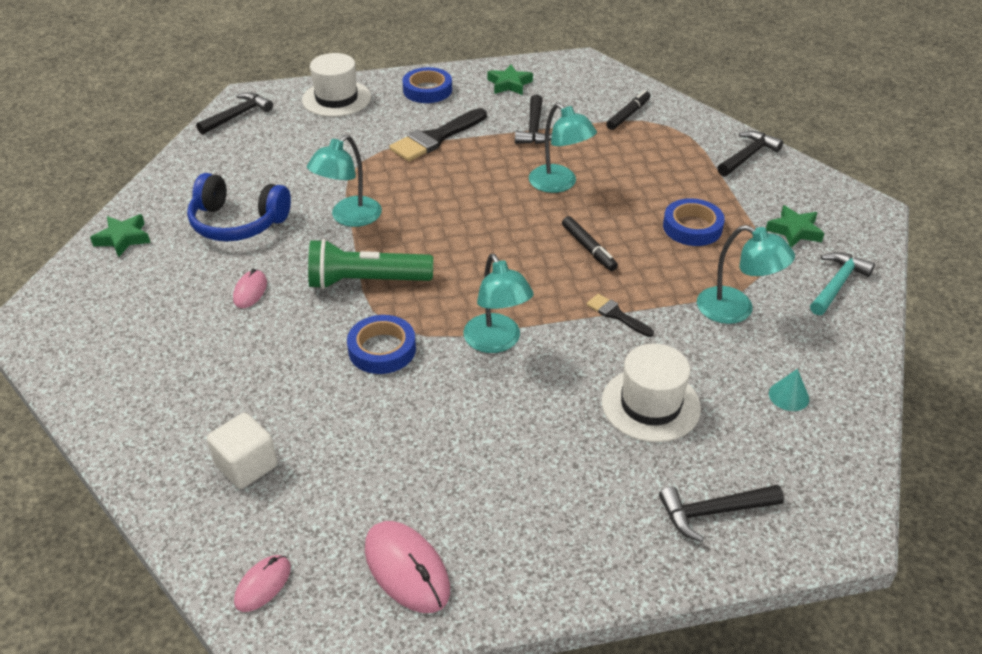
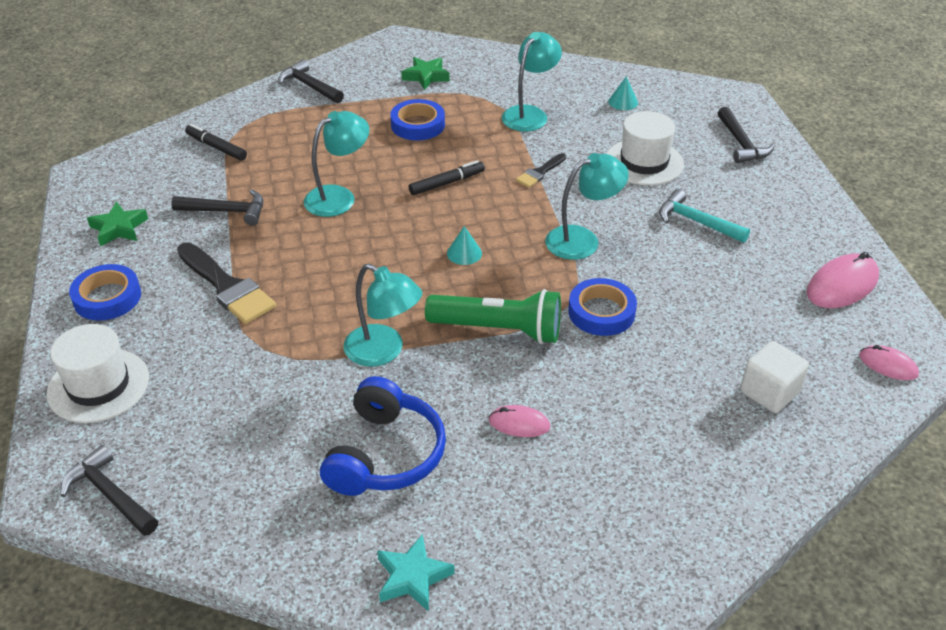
camera: 90 degrees left, 0 degrees up
green star [90,214,151,257] -> turquoise star [377,534,455,611]
green flashlight [308,239,433,289] -> green flashlight turned 75 degrees counterclockwise [425,289,561,344]
turquoise hammer [810,252,875,315] -> turquoise hammer moved to [659,189,750,243]
none -> turquoise cone [447,226,482,265]

